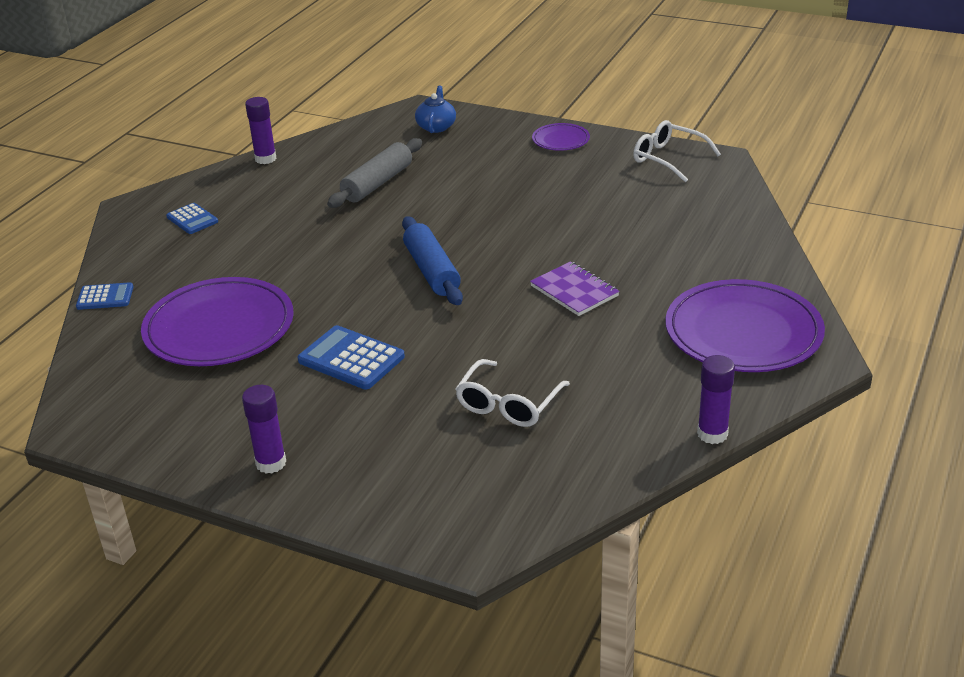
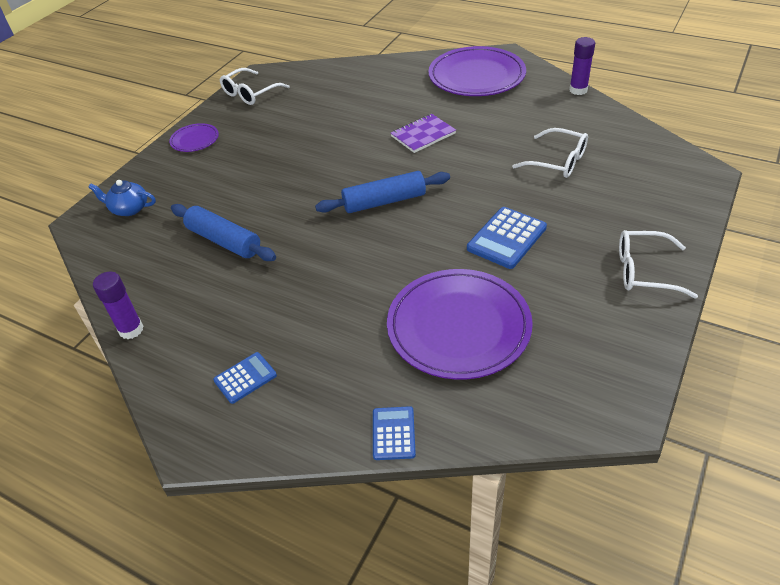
camera: 85 degrees left, 10 degrees up
purple glue stick [242,385,286,474] -> white glasses [619,230,698,298]
grey rolling pin [327,138,422,208] -> blue rolling pin [171,204,276,261]

